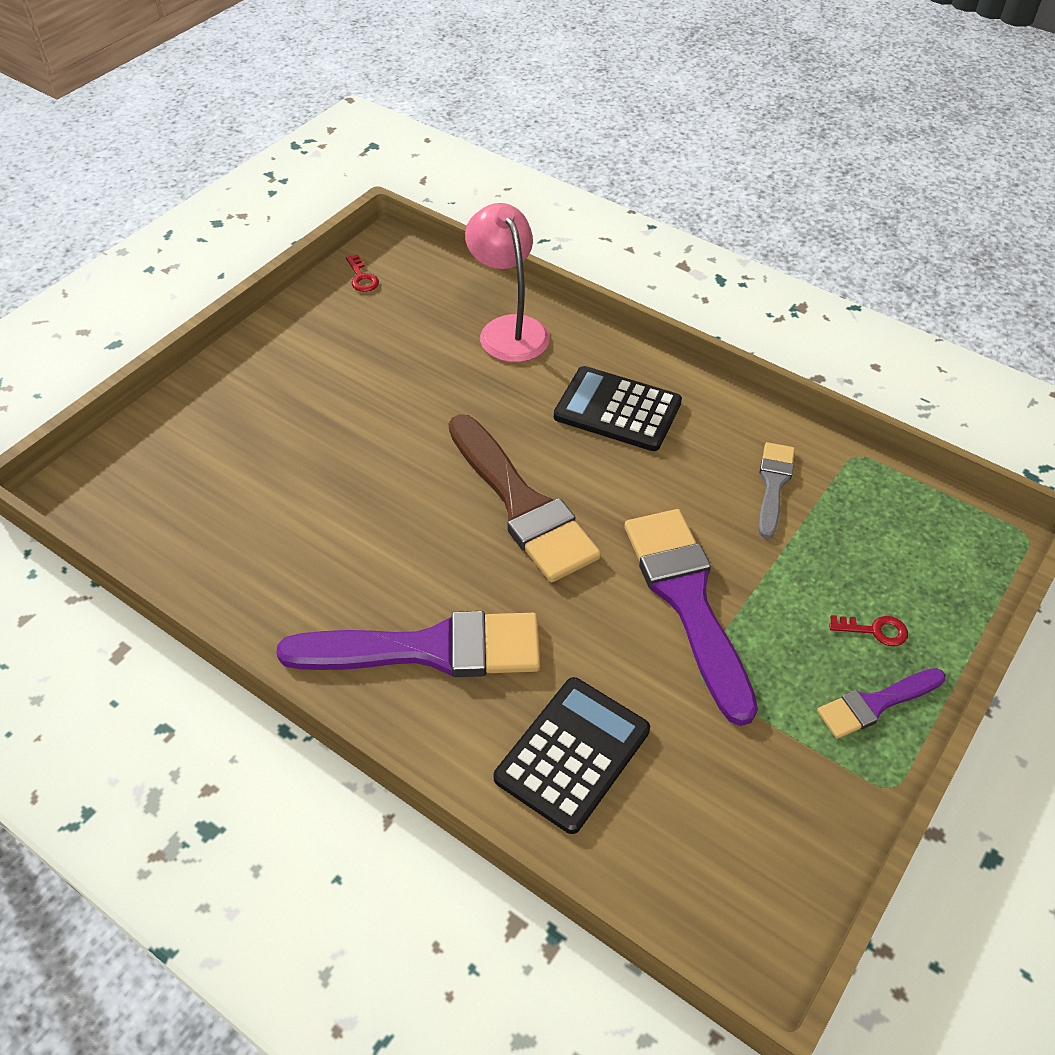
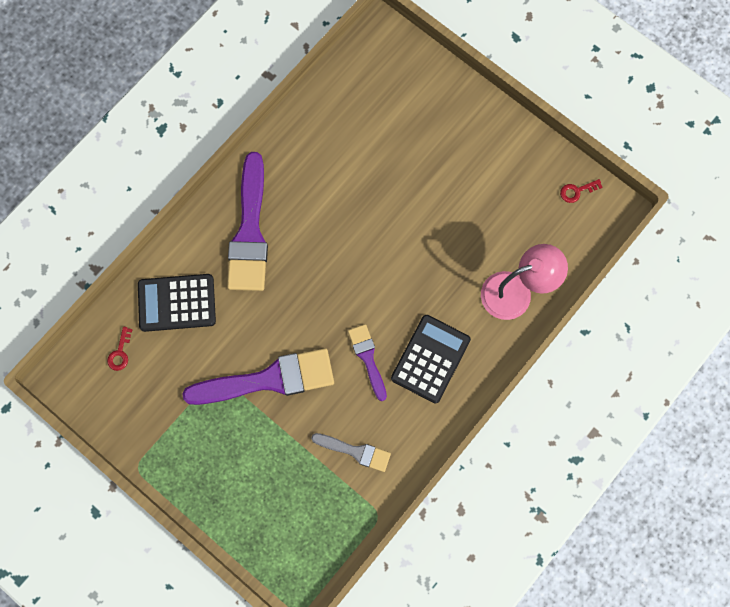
camera: 95 degrees right, 25 degrees up
brown brush [449,414,601,582] -> none
black calculator [494,677,650,834] -> black calculator turned 135 degrees clockwise [138,274,216,332]
purple brush [817,668,946,739] -> purple brush moved to [348,324,387,401]
red key [829,615,908,646] -> red key moved to [107,327,133,371]

